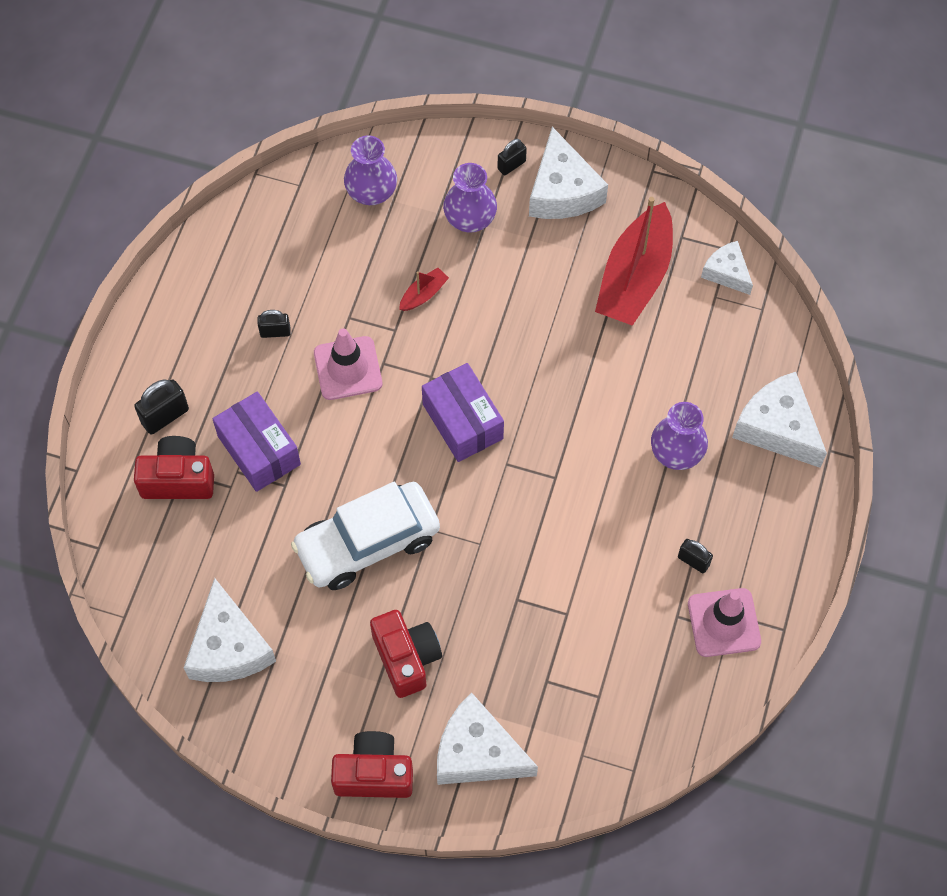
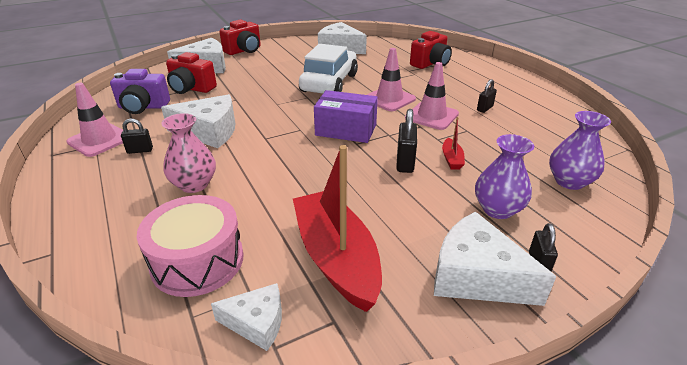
camera: 135 degrees right, 30 degrees down
black padlock [134,379,189,434] -> black padlock moved to [396,109,417,173]
purple box [212,392,301,492] -> none
red camera [370,610,442,698] -> red camera moved to [166,52,217,94]
purple vase [651,402,708,470] -> pink vase [161,113,216,193]
white cheese [732,372,827,468] -> white cheese moved to [161,94,235,148]
none -> purple camera [110,69,170,114]
none -> pink drum [137,195,244,297]
none -> pink traffic cone [367,48,416,111]

